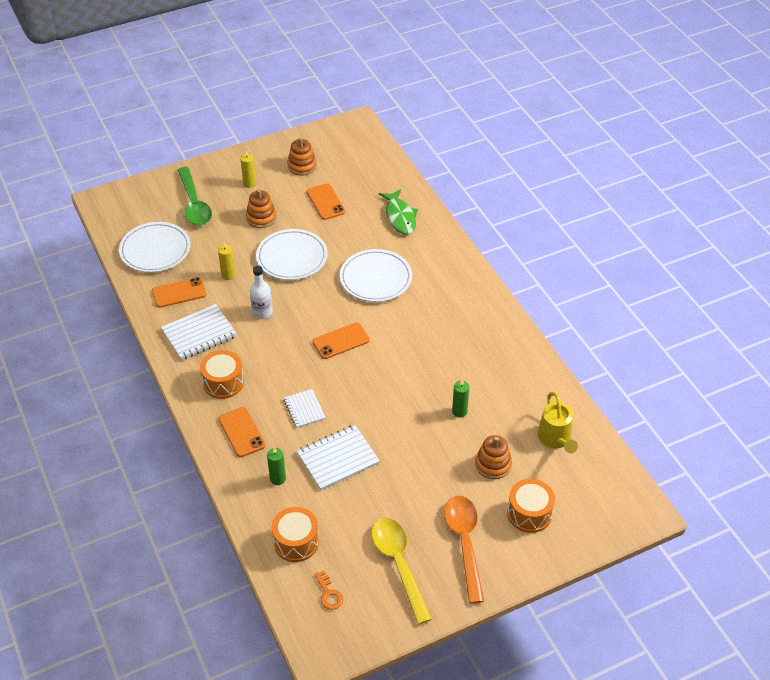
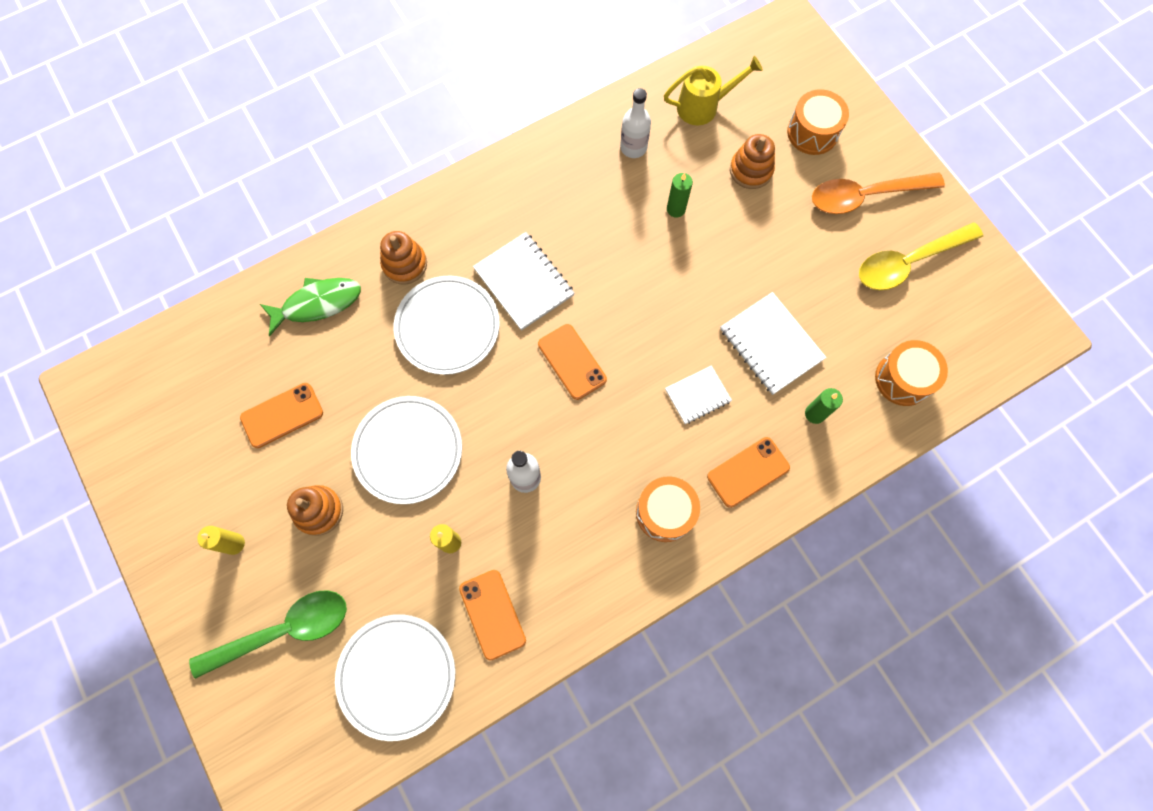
camera: 95 degrees left, 25 degrees up
white notebook [161,304,237,360] -> white notebook moved to [473,232,575,331]
orange stacking toy [287,137,317,176] -> orange stacking toy moved to [380,231,427,284]
orange key [314,571,343,610] -> none
none -> white bottle [620,88,651,158]

